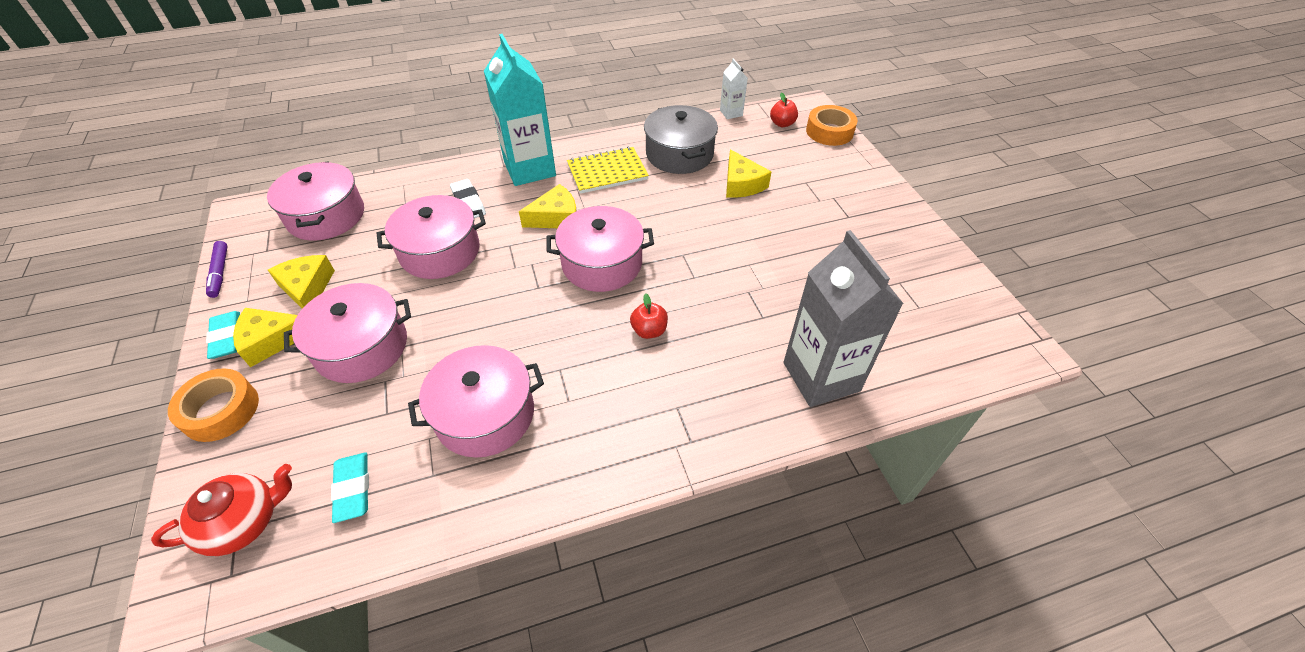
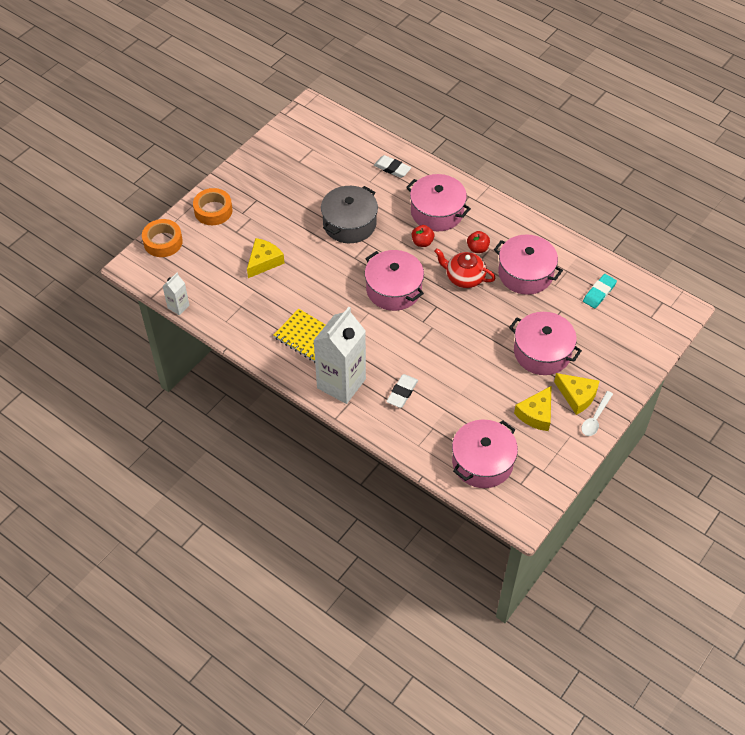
camera: 125 degrees left, 5 degrees up
red teapot [151,464,292,556] -> red teapot moved to [434,248,496,288]
orange tape [168,368,259,442] -> orange tape moved to [193,188,232,225]
purple marker [206,241,228,298] -> none
turquoise eraser [206,311,240,359] -> white spoon [581,391,613,436]
pink pot [377,195,486,279] -> pink pot moved to [406,174,471,231]
turquoise carton [484,34,556,186] -> white carton [313,307,366,404]
yellow cheese [519,184,577,228] -> none
grey pot [644,105,718,174] -> grey pot moved to [321,186,378,243]
red apple [770,93,798,127] -> red apple moved to [467,231,490,253]
grey carton [784,230,904,407] -> white eraser [374,155,411,178]

